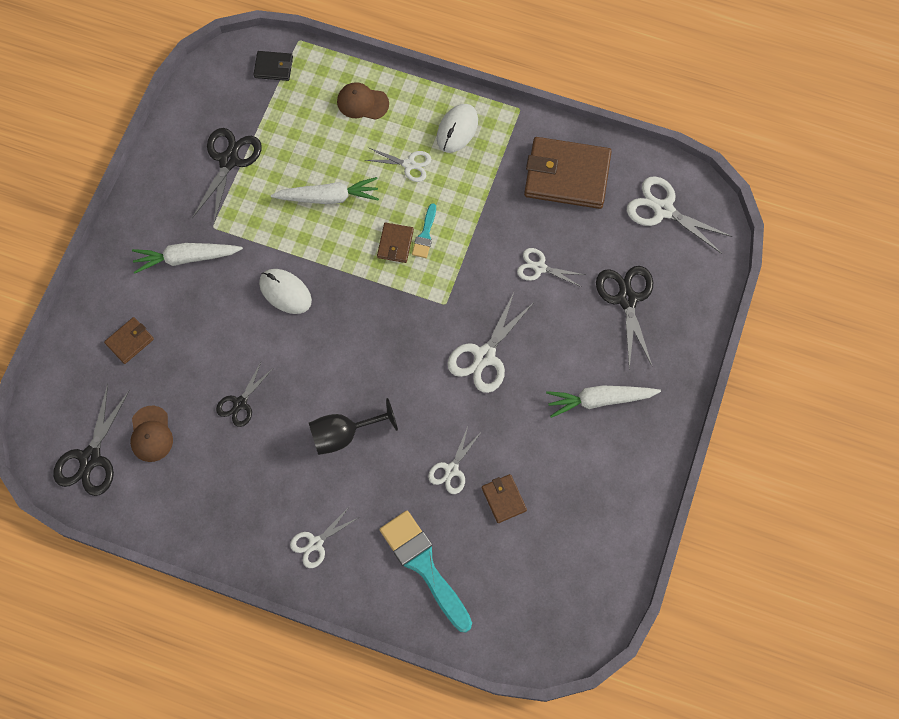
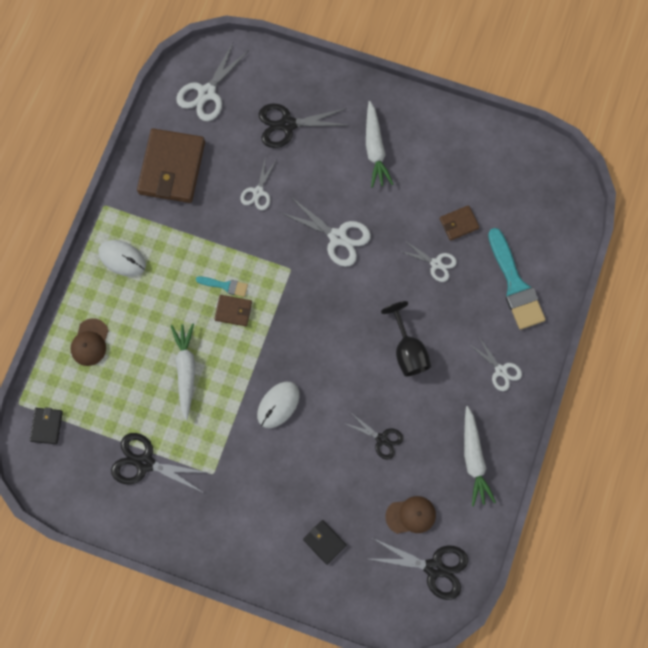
camera: 90 degrees left, 5 degrees up
brown wallet [104,317,154,364] -> black wallet [303,520,347,565]
white carrot [132,243,243,274] -> white carrot moved to [464,406,496,506]
white scissors [366,148,431,182] -> none
turquoise brush [379,511,472,632] -> turquoise brush turned 75 degrees counterclockwise [488,228,546,330]

